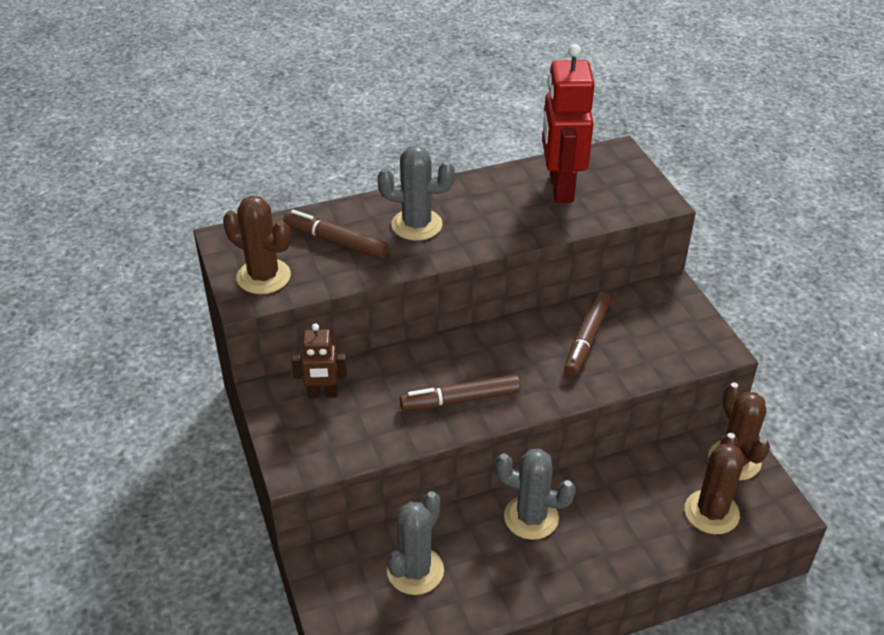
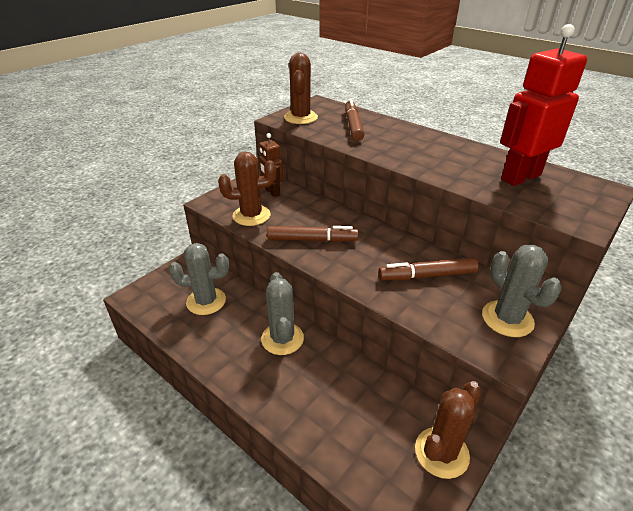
camera: 60 degrees right, 5 degrees down
grey cactus [378,145,455,241] -> grey cactus moved to [482,245,562,337]
brown marker [400,375,520,411] -> brown marker turned 135 degrees clockwise [267,226,359,242]
brown cactus [685,433,744,534] -> brown cactus moved to [218,152,276,226]

